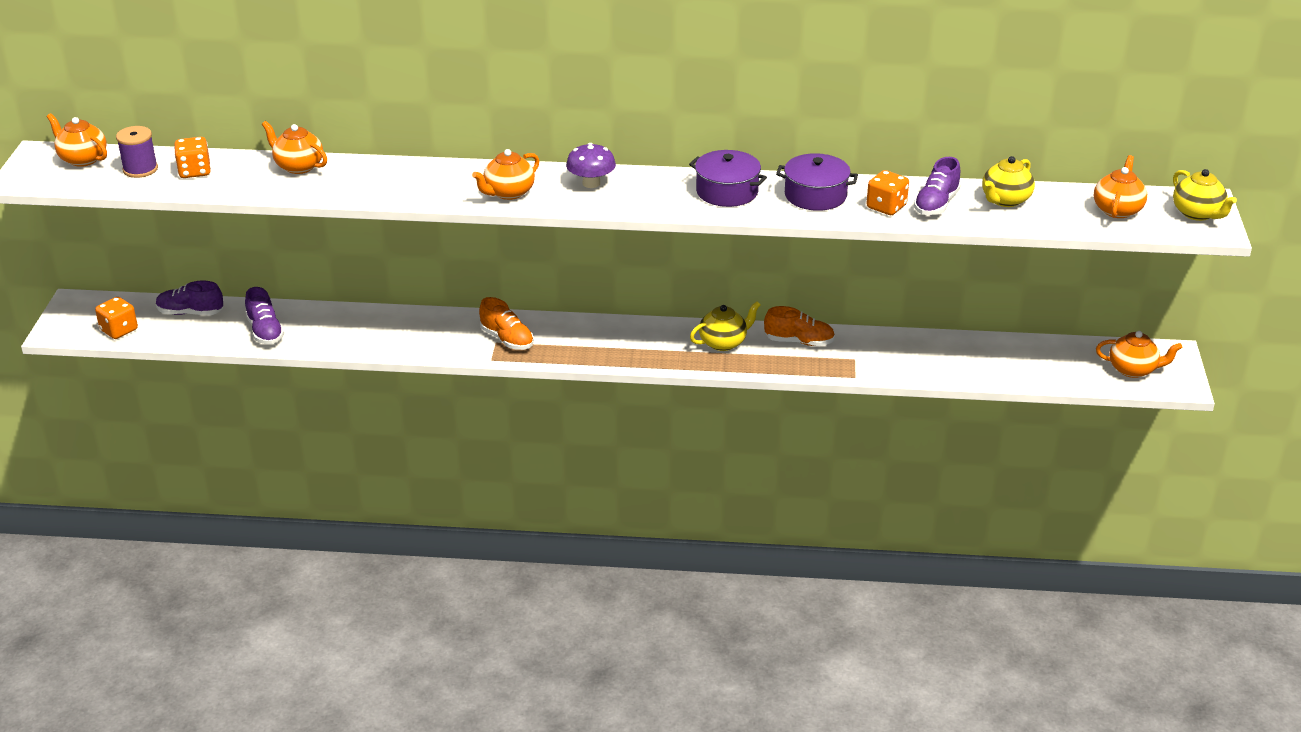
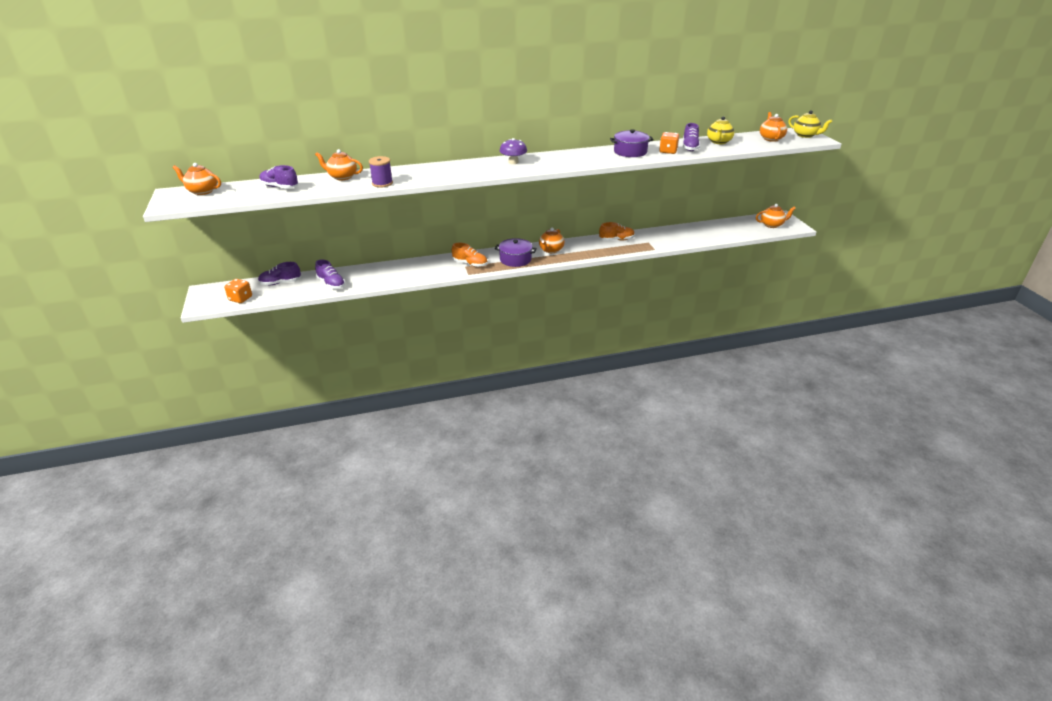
camera: 20 degrees left, 0 degrees up
purple spool [116,126,158,178] -> purple spool moved to [369,156,393,187]
orange dice [174,137,211,178] -> purple shoe [259,165,298,188]
orange teapot [472,149,539,200] -> orange teapot moved to [539,228,565,253]
purple pot [689,150,767,207] -> purple pot moved to [495,238,537,267]
yellow teapot [690,301,761,351] -> none

